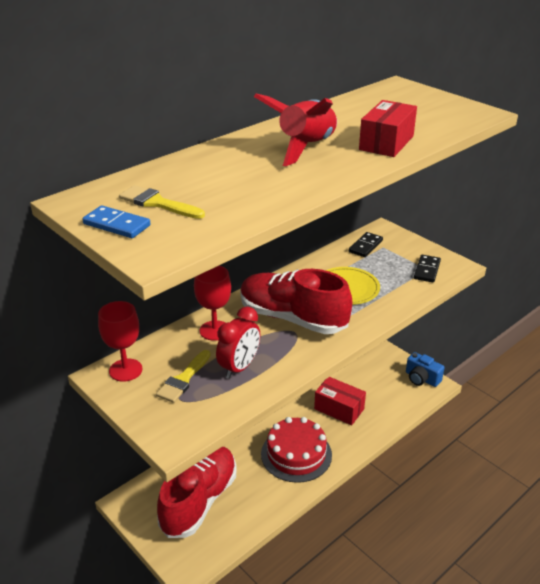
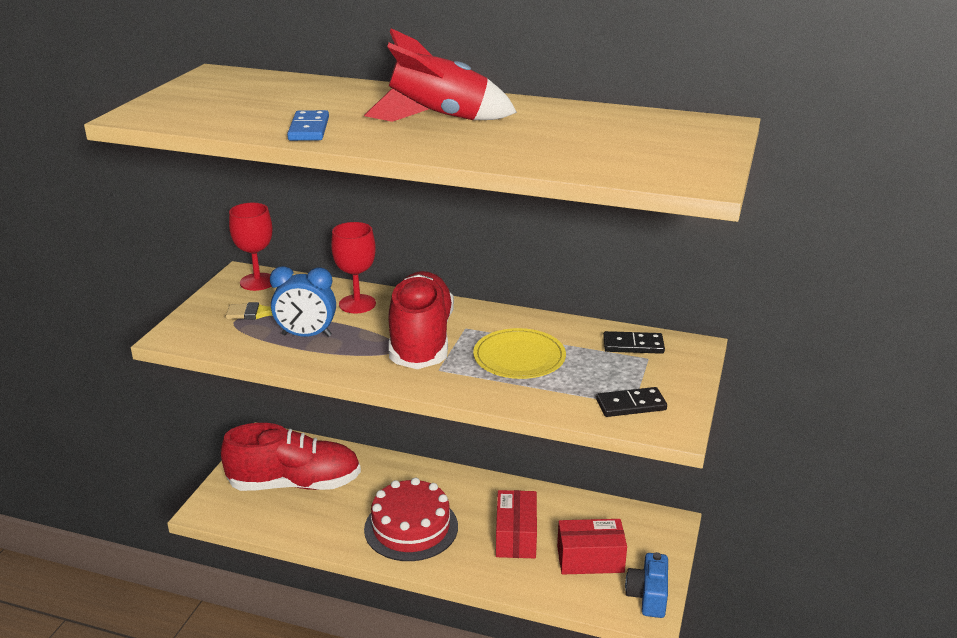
camera: 60 degrees right, 5 degrees down
blue domino [83,205,150,238] -> blue domino moved to [287,110,329,141]
yellow brush [119,185,205,219] -> none
red clock [216,306,260,379] -> blue clock [270,266,336,337]
red box [359,100,417,157] -> red box moved to [557,519,627,575]

